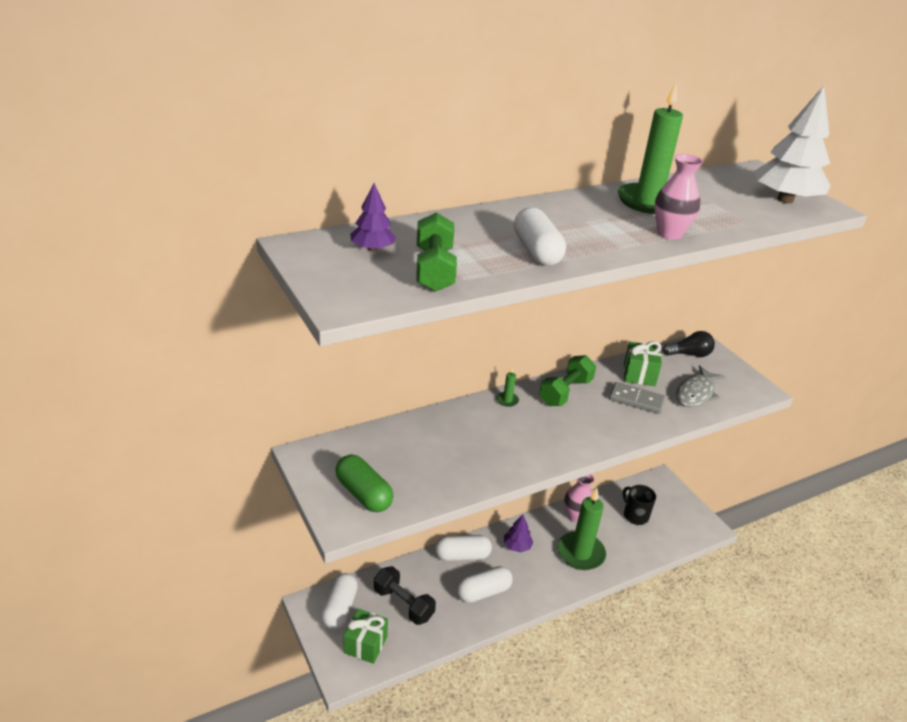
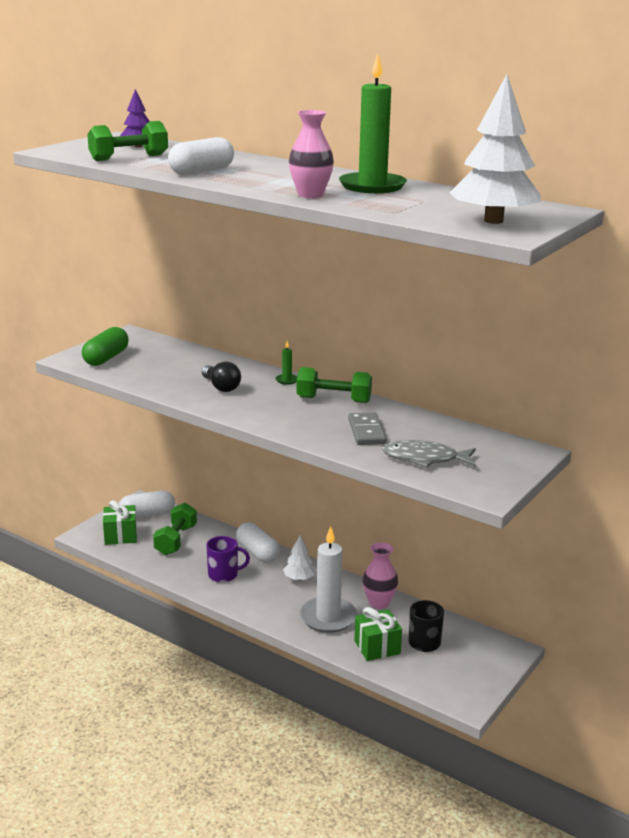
camera: 65 degrees right, 10 degrees down
black dumbbell [374,566,436,625] -> green dumbbell [153,503,197,555]
white capsule [457,566,513,603] -> purple mug [206,536,250,583]
purple tree [504,514,533,553] -> white tree [283,535,316,581]
green candle [557,488,606,570] -> white candle [300,526,357,633]
green gift [624,341,662,386] -> green gift moved to [354,607,402,661]
black light bulb [663,331,715,357] -> black light bulb moved to [202,361,241,392]

